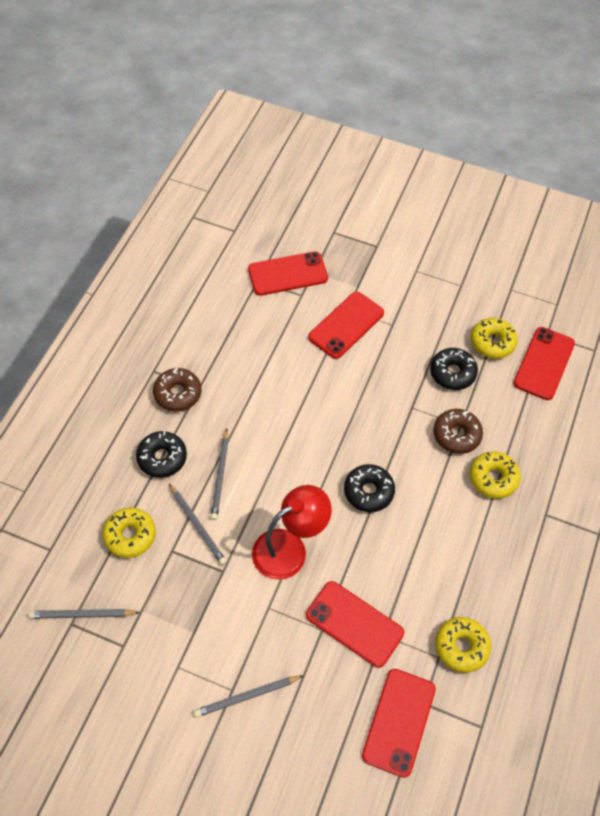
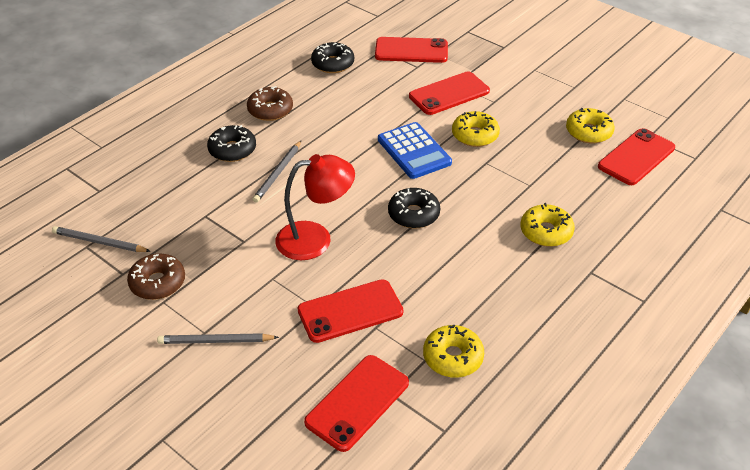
camera: 20 degrees right, 15 degrees down
yellow donut [102,508,156,558] -> yellow donut moved to [452,111,500,147]
grey pencil [169,484,227,565] -> none
red phone [306,581,404,668] -> red phone turned 75 degrees counterclockwise [298,279,403,343]
black donut [430,348,478,390] -> black donut moved to [311,42,354,73]
brown donut [433,409,483,454] -> brown donut moved to [127,254,185,300]
none -> blue calculator [378,122,452,179]

